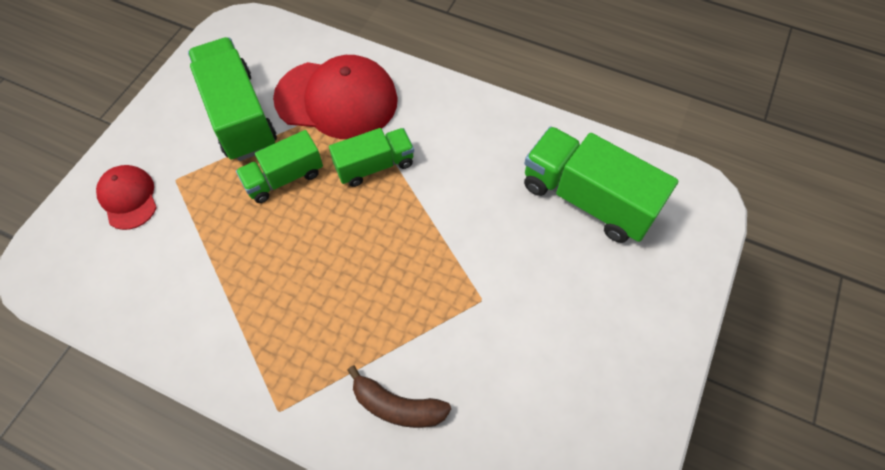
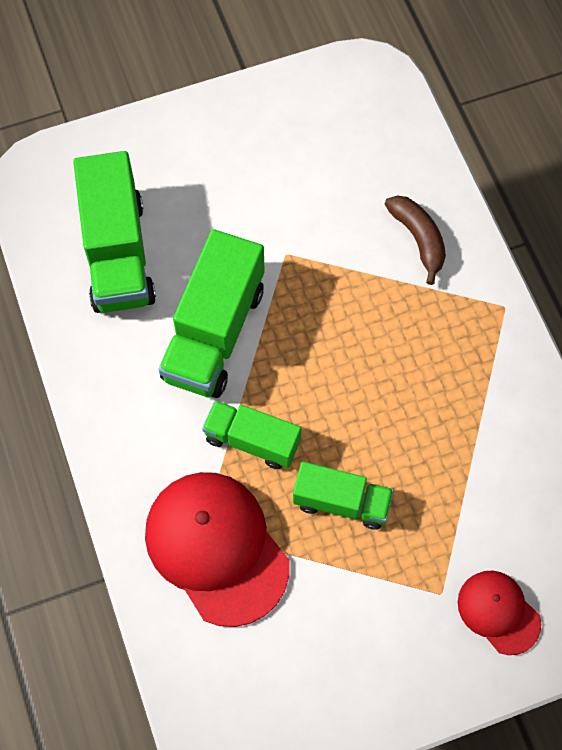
camera: 135 degrees left, 5 degrees up
red cap [96,165,157,230] -> red cap turned 120 degrees clockwise [458,571,541,655]
green truck [188,37,277,161] -> green truck moved to [158,229,265,398]

